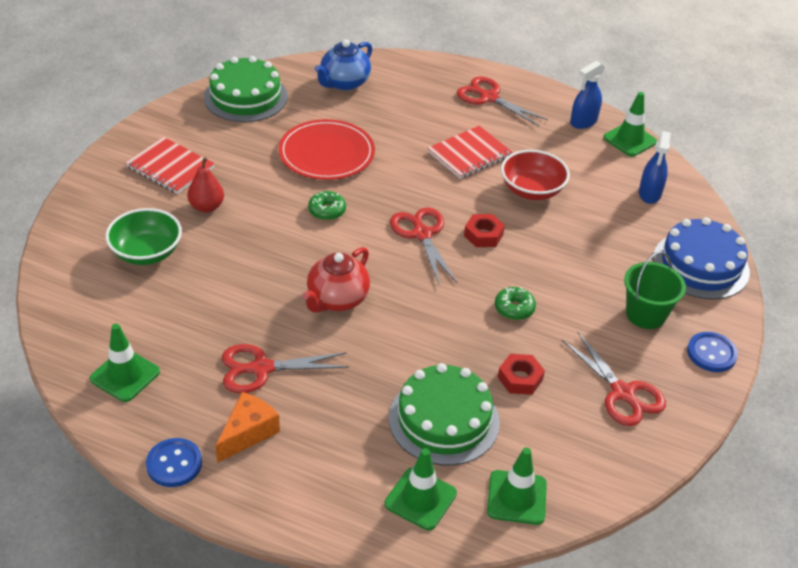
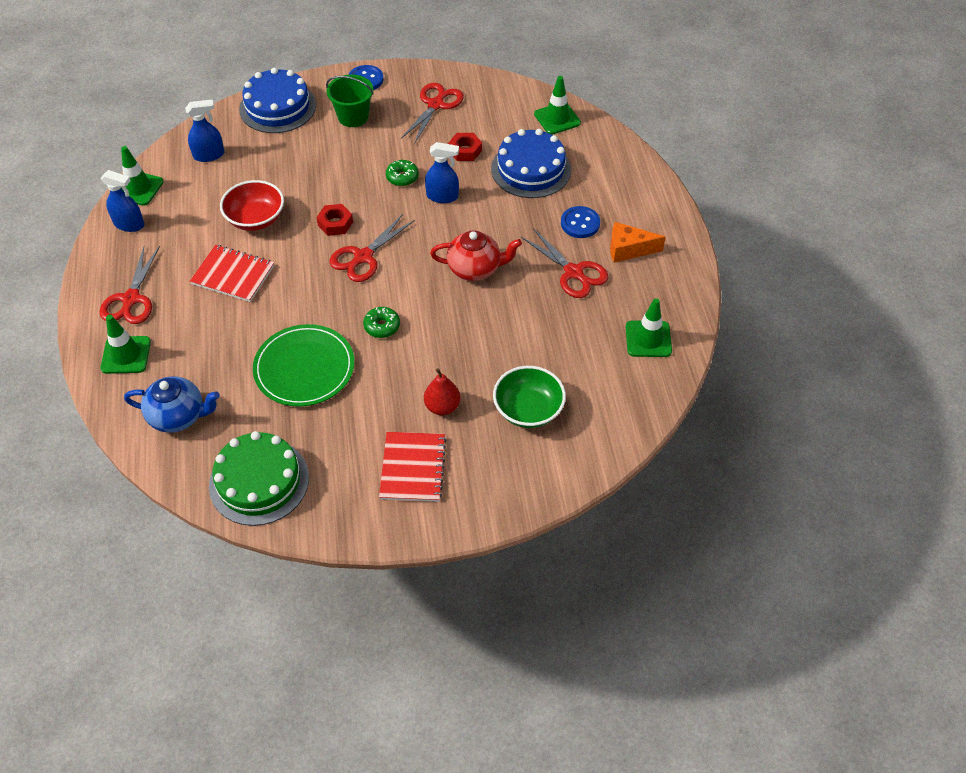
camera: 120 degrees left, 10 degrees up
blue button [146,438,202,487] -> blue button moved to [561,206,600,238]
red plate [278,119,375,180] -> green plate [253,324,354,407]
green traffic cone [384,448,457,530] -> green traffic cone moved to [100,315,151,374]
green cake [389,363,500,465] -> blue cake [491,129,571,198]
none -> blue spray bottle [425,142,459,203]

